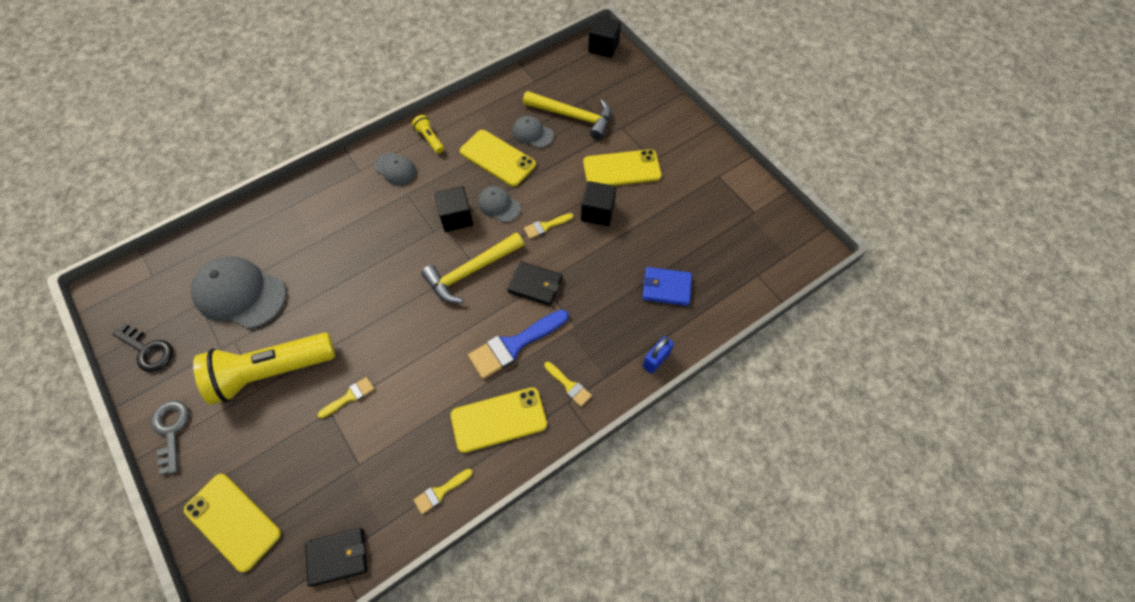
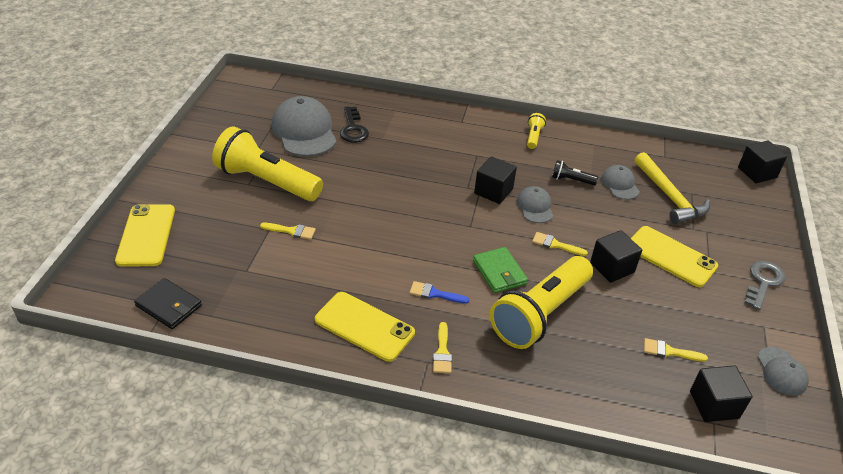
camera: 45 degrees right, 20 degrees down
black key [112,323,173,372] -> black key moved to [340,106,369,143]
grey key [151,400,189,475] -> grey key moved to [745,261,786,310]
grey cap [374,152,416,185] -> grey cap moved to [758,347,809,396]
yellow brush [414,469,473,514] -> yellow brush moved to [644,338,708,362]
yellow hammer [421,232,524,303] -> none
yellow phone [460,130,536,187] -> black flashlight [552,160,598,185]
blue brush [468,310,568,379] -> blue brush [410,281,469,304], size x0.52
black wallet [507,261,562,306] -> green wallet [473,247,528,293]
blue wallet [642,267,692,306] -> none
blue padlock [643,336,674,374] -> none
none -> yellow flashlight [490,256,593,349]
none -> black cube [690,365,752,422]

